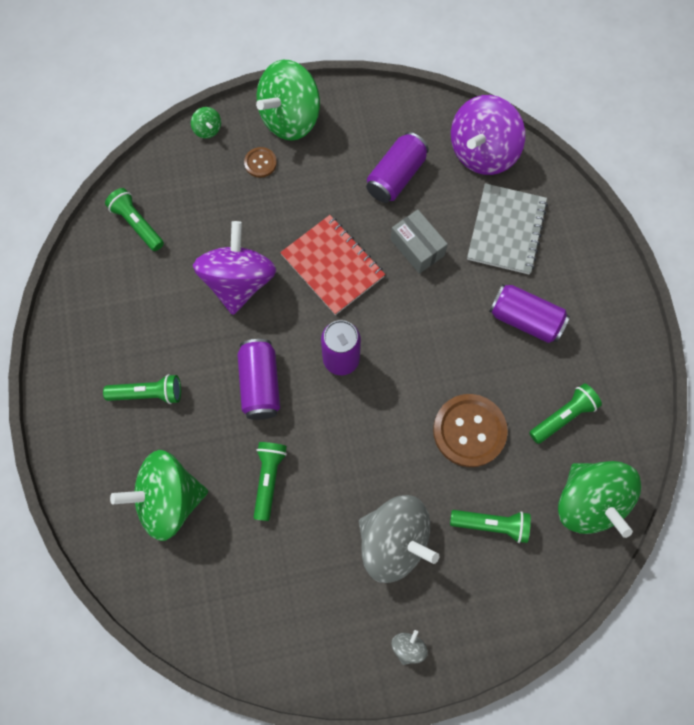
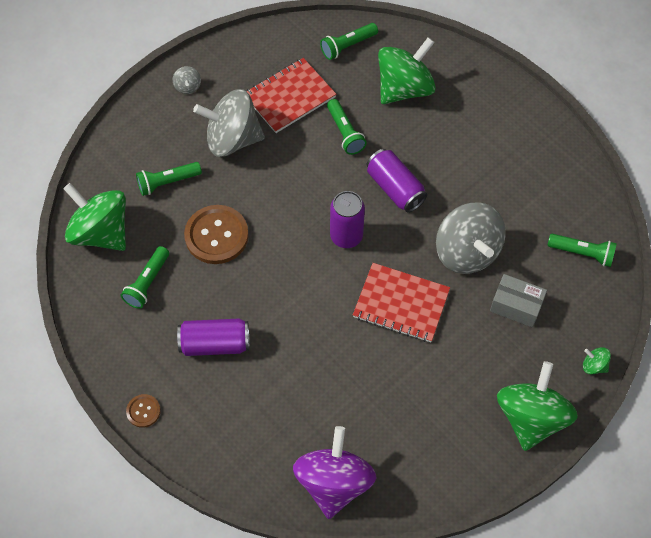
camera: 150 degrees right, 10 degrees down
green flashlight [103,374,181,404] -> green flashlight moved to [320,23,378,60]
purple spinning top [193,221,276,315] -> grey spinning top [436,202,506,274]
brown button [244,147,277,178] -> brown button moved to [126,394,161,428]
purple can [366,132,429,203] -> none
grey box [390,210,448,274] -> grey box moved to [490,274,547,327]
grey notebook [467,183,548,274] -> none
none -> red notebook [246,58,336,133]

